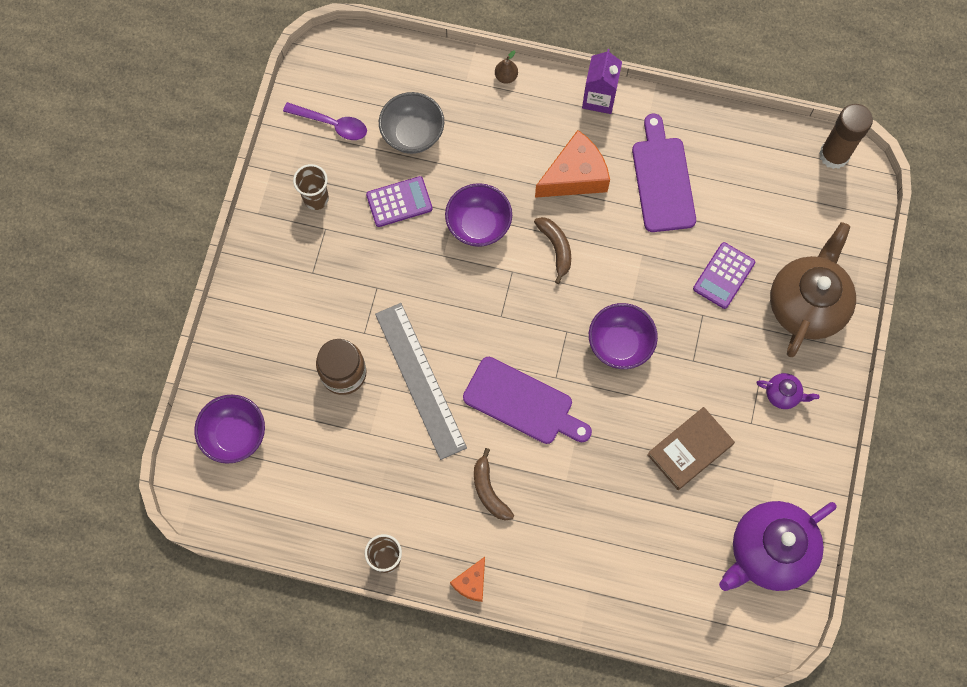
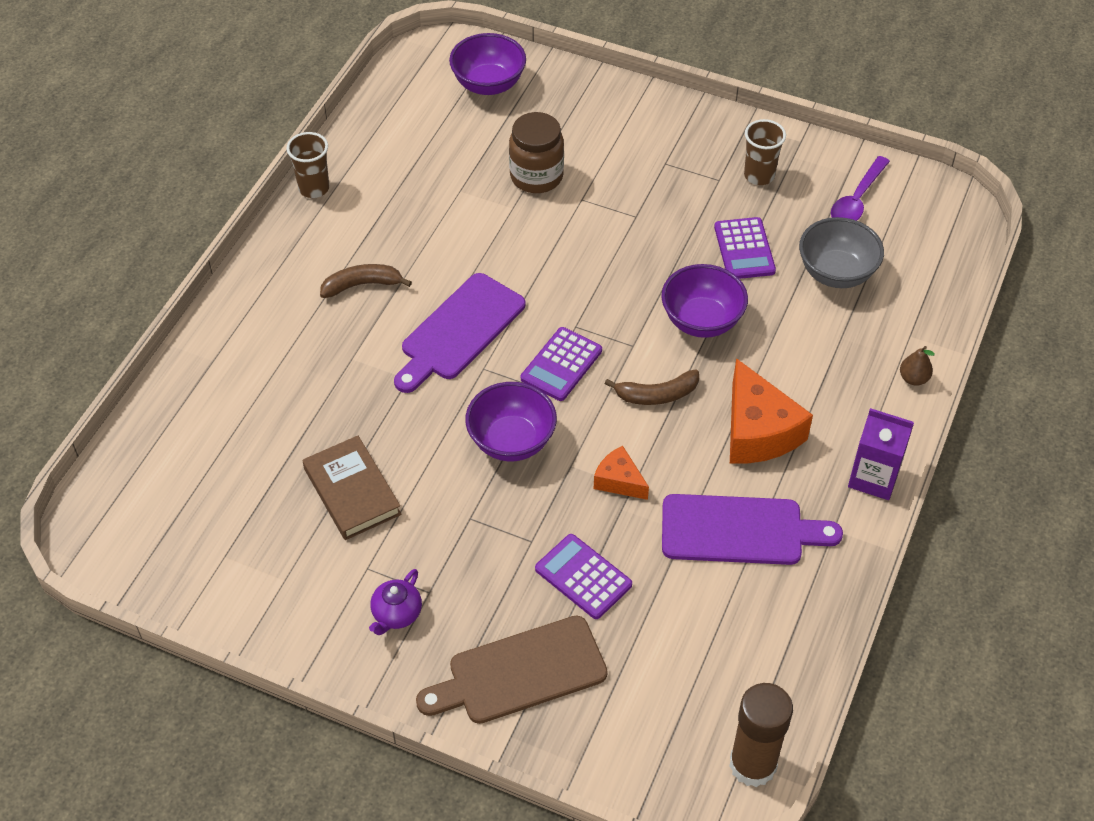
camera: 100 degrees right, 20 degrees down
grey ruler [375,303,467,460] -> none
orange cheese [450,557,485,602] -> orange cheese moved to [594,446,649,500]
purple teapot [719,501,837,591] -> none
brown teapot [770,222,856,357] -> brown cutting board [416,616,608,724]
none -> purple calculator [521,327,602,401]

